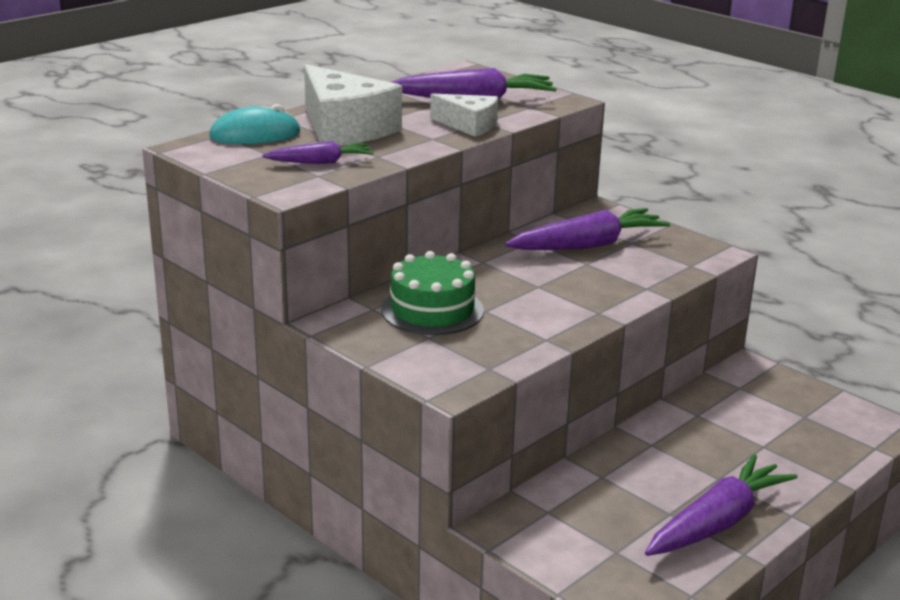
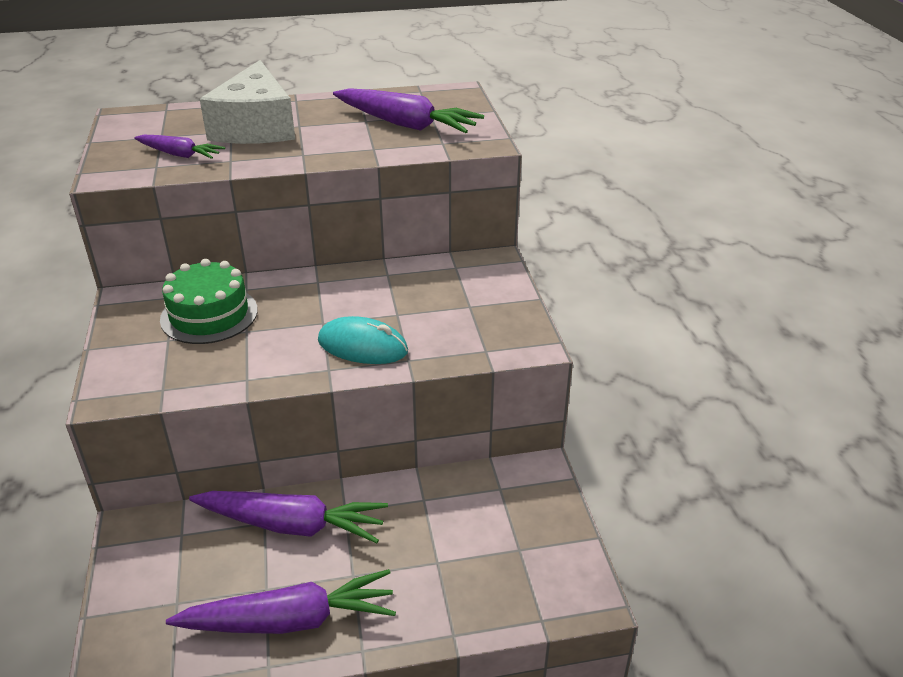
camera: 35 degrees right, 10 degrees up
turquoise mouse [209,104,300,144] -> turquoise mouse moved to [318,316,408,364]
white cheese [430,94,498,137] -> none
purple carrot [505,208,670,250] -> purple carrot moved to [189,491,388,543]

